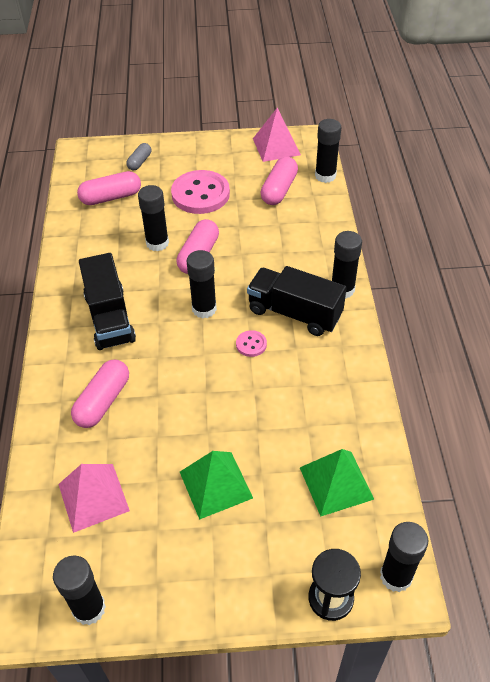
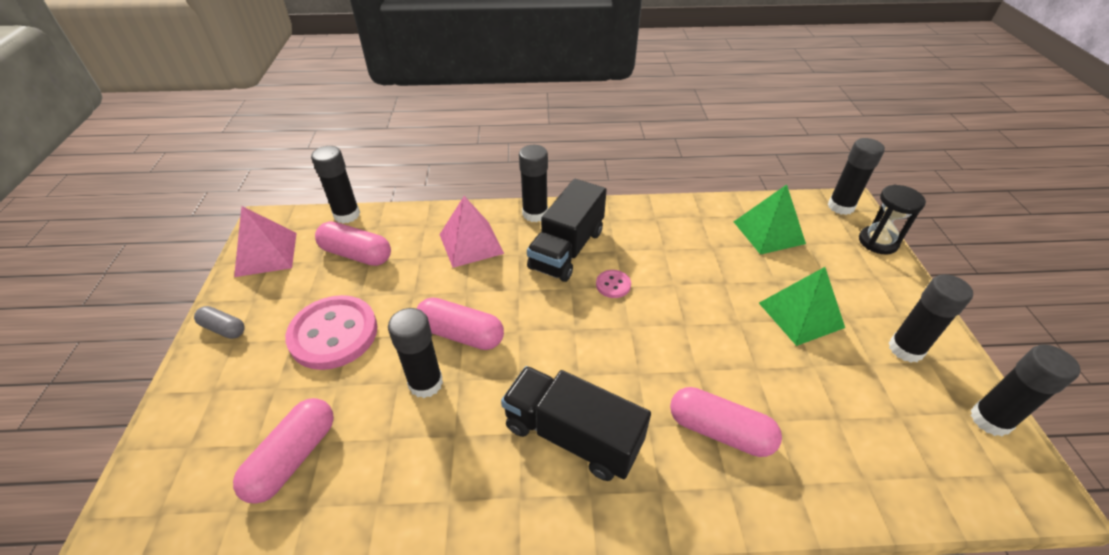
camera: 90 degrees left, 5 degrees down
pink pyramid [58,464,130,533] -> pink pyramid moved to [439,196,504,268]
pink capsule [77,171,141,205] -> pink capsule turned 45 degrees clockwise [233,398,334,504]
black truck [79,253,136,350] -> black truck turned 135 degrees counterclockwise [501,366,651,481]
grey capsule [126,143,151,171] -> grey capsule moved to [194,306,245,339]
black glue stick [187,250,217,319] -> black glue stick moved to [889,274,973,363]

